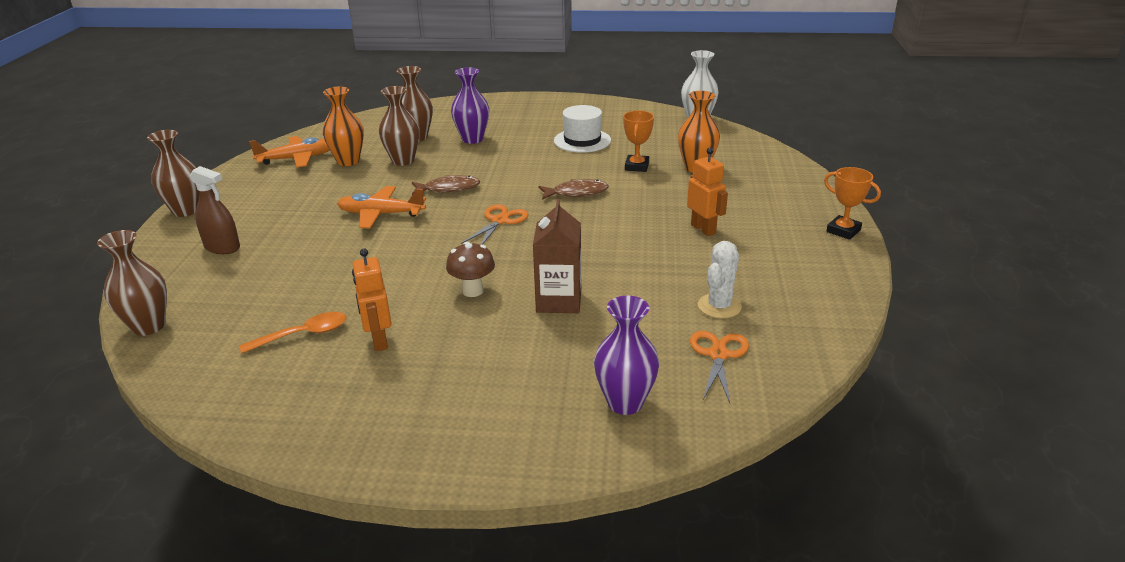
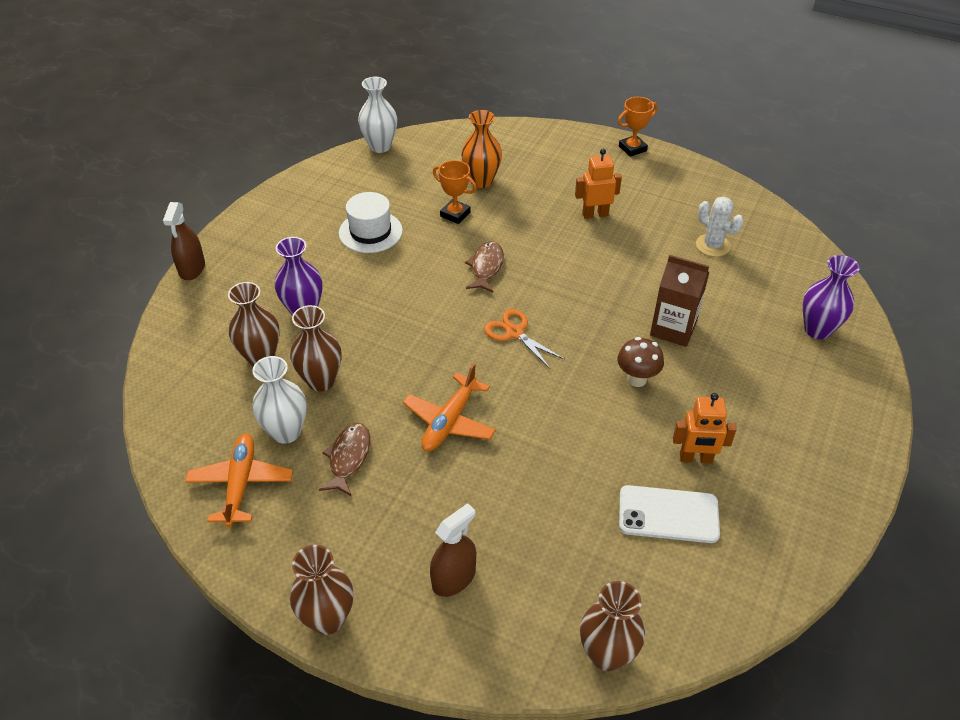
camera: 70 degrees left, 15 degrees up
orange spoon [239,312,346,354] -> white phone [619,485,720,543]
orange vase [322,87,364,166] -> white vase [252,356,307,444]
brown fish [412,175,480,195] -> brown fish moved to [319,423,370,496]
orange scissors [690,331,749,403] -> none
none -> brown spray bottle [163,202,205,280]

